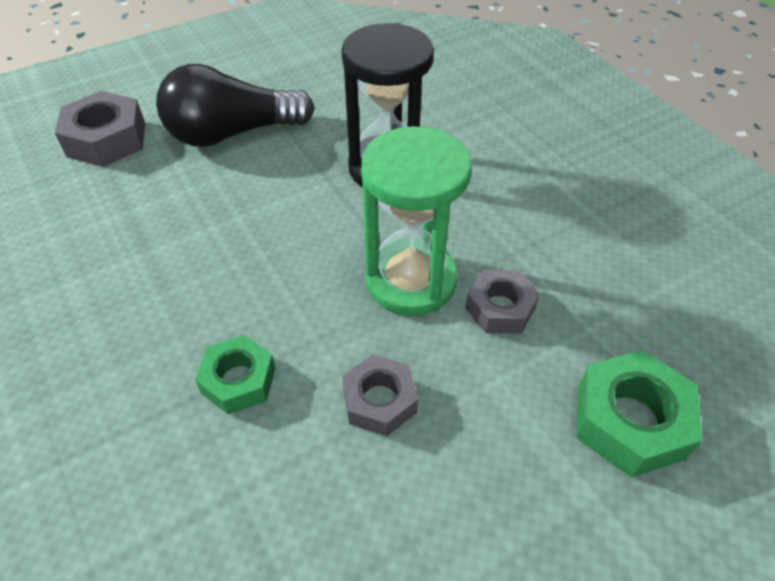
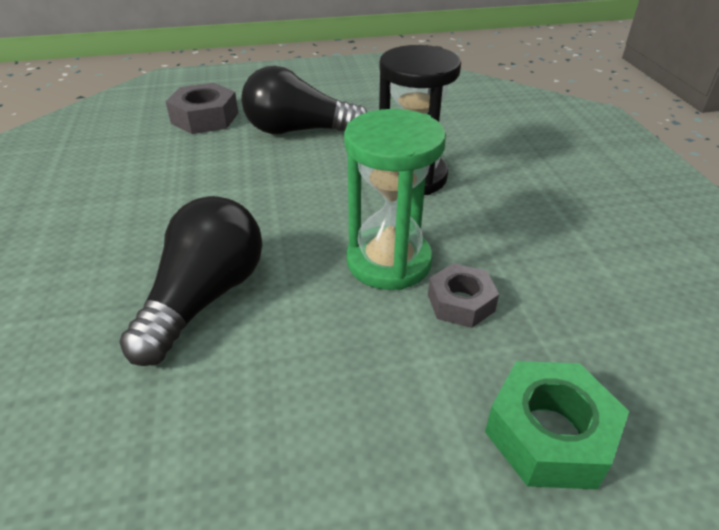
camera: 20 degrees right, 10 degrees down
green nut [195,335,275,415] -> black light bulb [119,196,262,366]
grey nut [342,355,418,436] -> none

